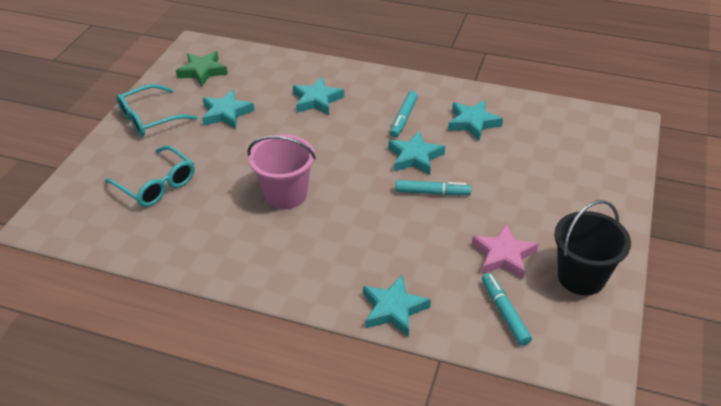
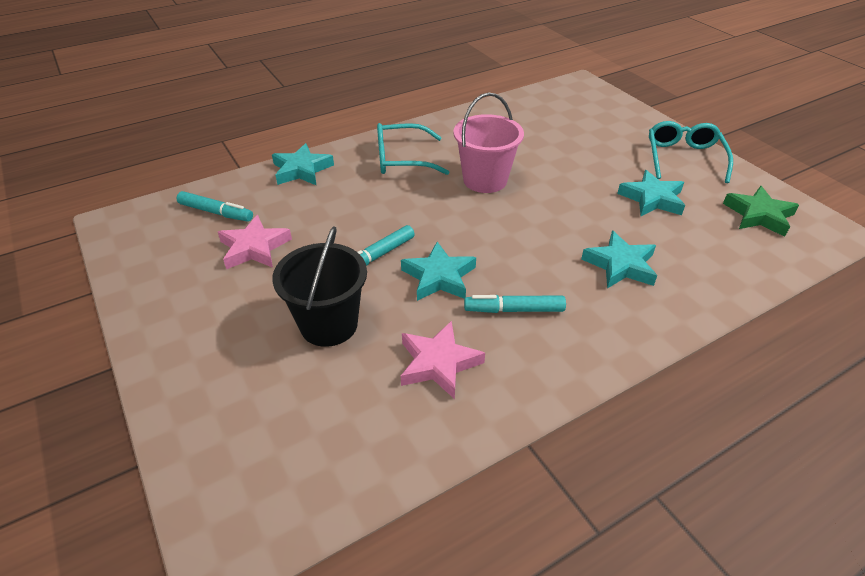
camera: 130 degrees right, 0 degrees up
turquoise glasses [105,145,195,207] -> turquoise glasses moved to [377,123,449,175]
turquoise marker [390,91,418,138] -> turquoise marker turned 60 degrees counterclockwise [464,295,566,313]
turquoise star [448,100,503,141] -> pink star [401,321,485,399]
black bucket [554,200,631,295] -> black bucket moved to [272,226,367,347]

